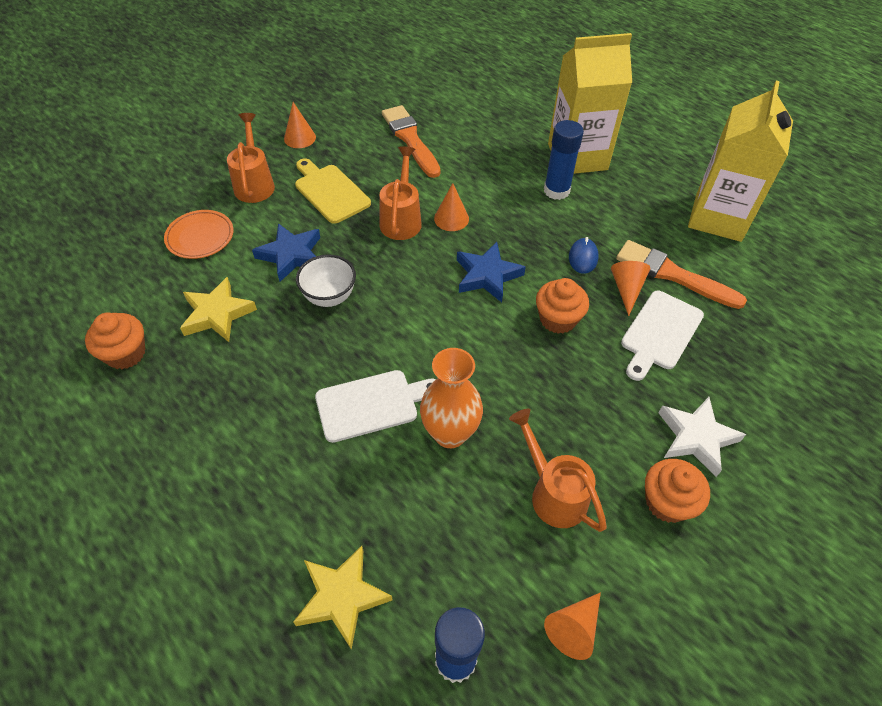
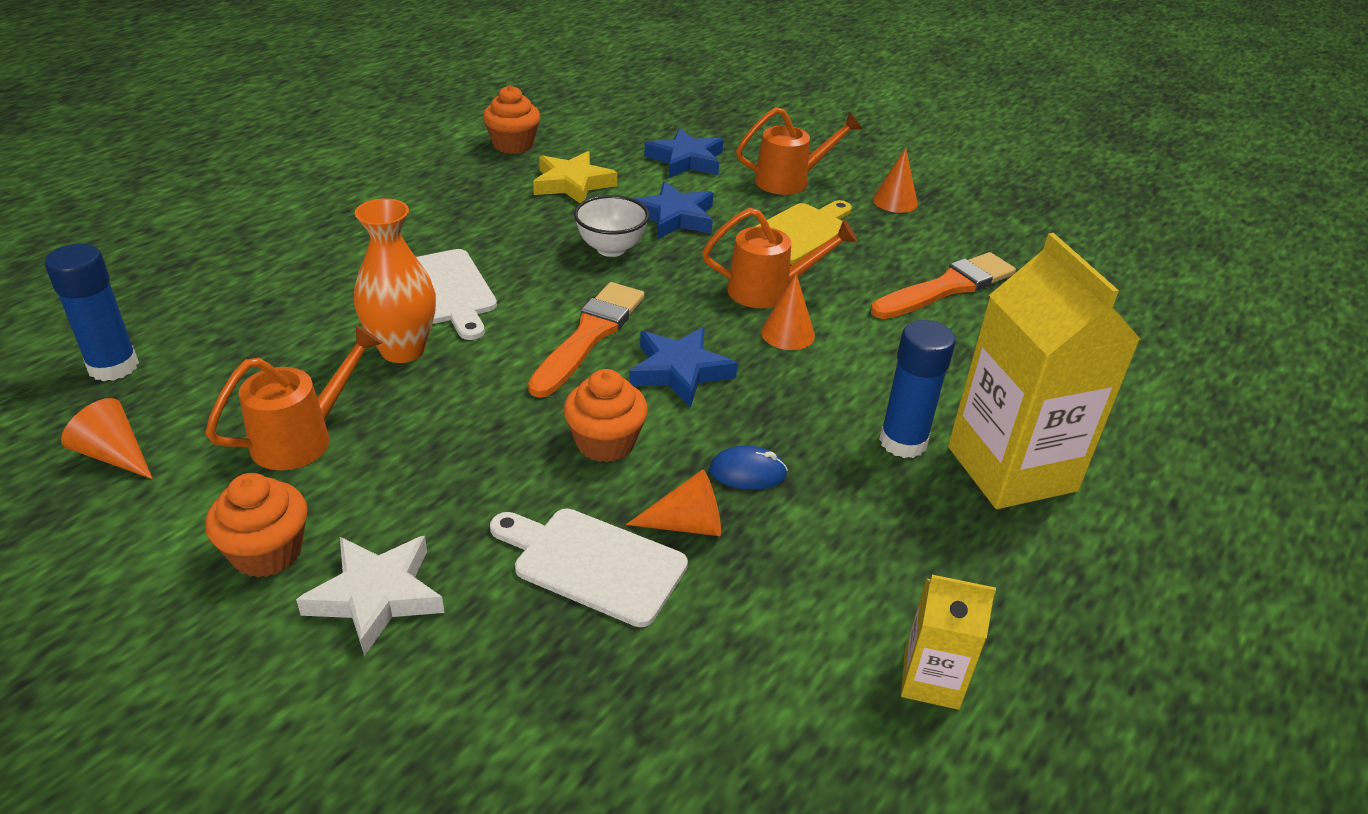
camera: 80 degrees right, 15 degrees down
orange plate [164,210,233,259] -> blue star [644,128,724,177]
yellow star [293,546,392,650] -> none
orange brush [616,240,747,309] -> orange brush moved to [528,282,645,398]
yellow carton [688,81,793,242] -> yellow carton [901,575,996,710], size x0.49

